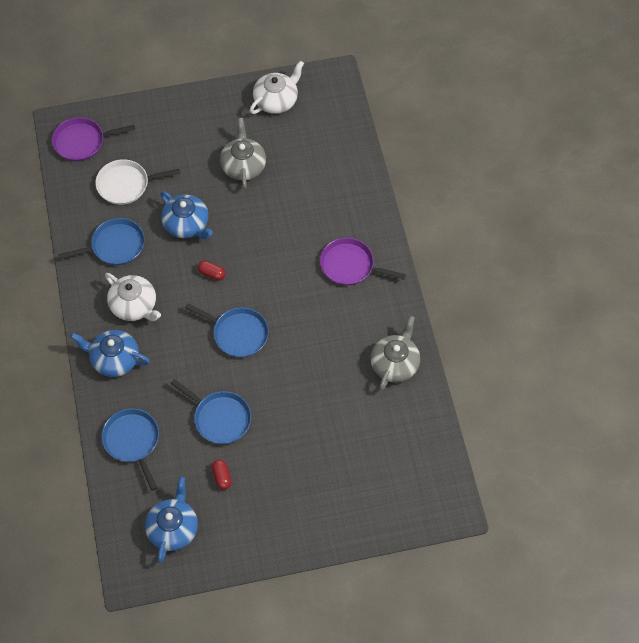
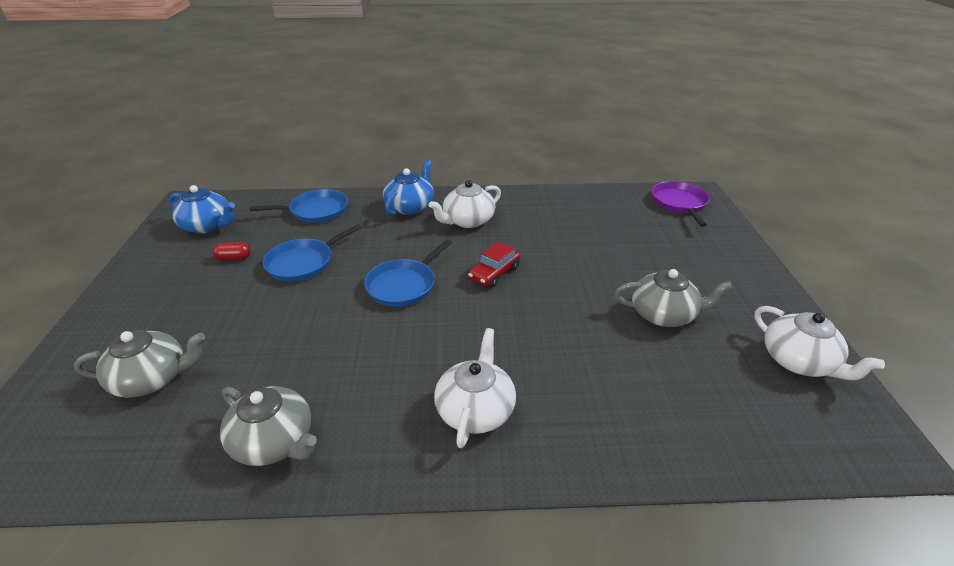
camera: 100 degrees right, 25 degrees down
blue pan [58,218,145,265] -> none
white pan [95,159,180,205] -> none
blue teapot [160,191,213,239] -> none
red capsule [198,261,226,281] -> red car [468,242,520,287]
purple pan [320,238,406,286] -> white teapot [434,328,516,448]
none -> grey teapot [74,330,205,398]

